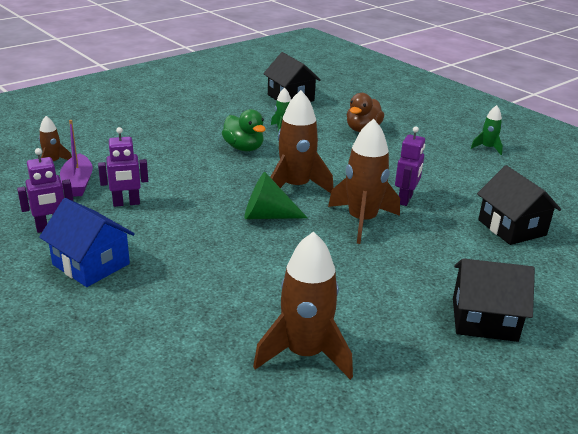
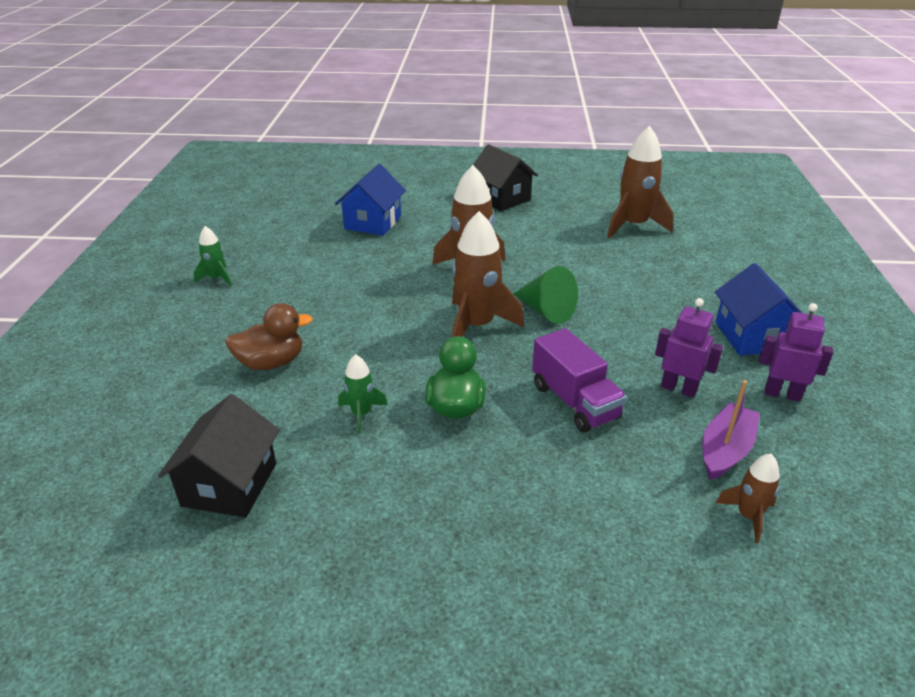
camera: 135 degrees left, 5 degrees up
purple robot [395,126,425,206] -> none
black house [477,165,561,245] -> blue house [335,164,406,236]
none -> purple truck [532,328,627,433]

